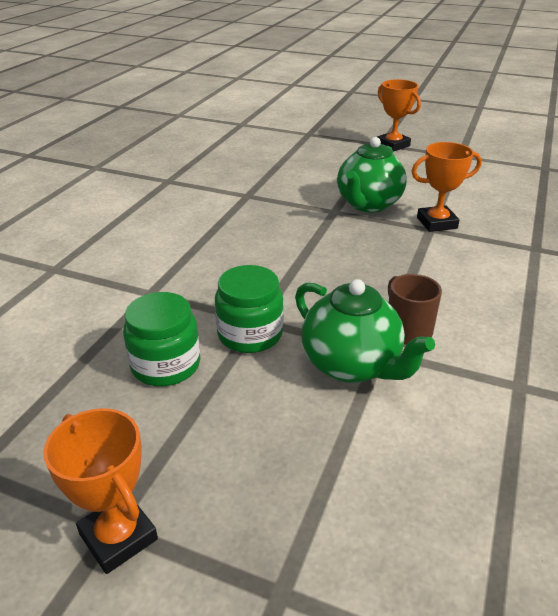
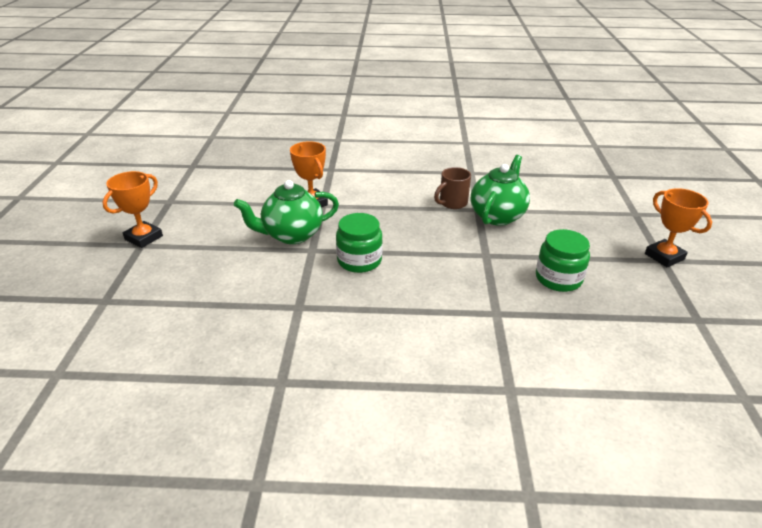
camera: 110 degrees left, 0 degrees up
orange trophy [43,408,158,574] -> orange trophy turned 60 degrees counterclockwise [645,188,712,267]
green jar [215,265,284,353] -> green jar moved to [336,213,382,273]
green teapot [337,137,407,213] -> green teapot turned 150 degrees clockwise [234,180,339,244]

